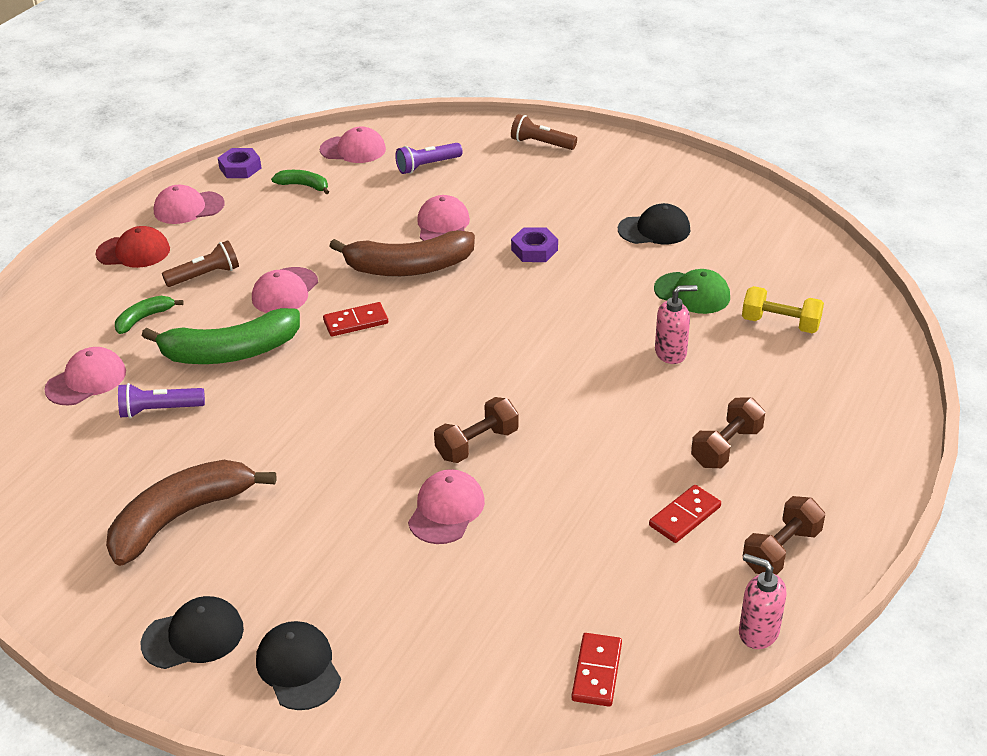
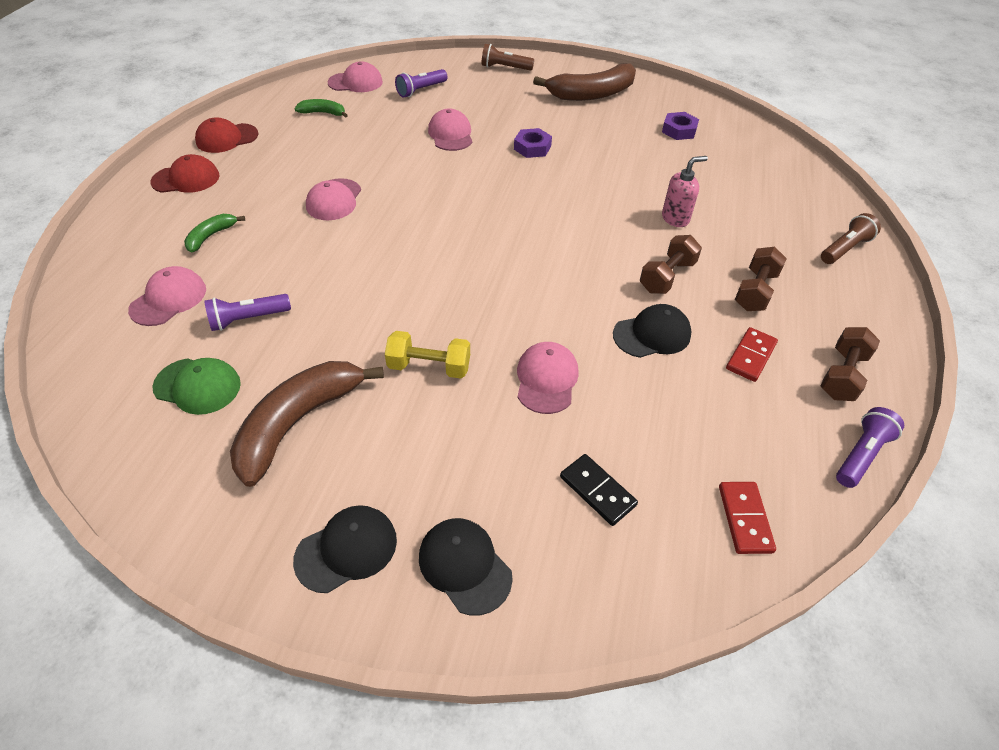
camera: 15 degrees left, 10 degrees up
green banana [142,308,300,364] -> none
pink cap [154,185,225,224] -> red cap [195,117,258,153]
brown flashlight [162,240,239,287] -> brown flashlight moved to [821,213,881,264]
purple nut [218,148,262,178] -> purple nut moved to [662,112,699,140]
red domino [323,302,388,337] -> none
brown banana [329,230,475,276] -> brown banana moved to [533,63,636,101]
brown dumbbell [434,397,519,463] -> brown dumbbell moved to [640,235,702,294]
black cap [618,203,690,244] -> black cap moved to [613,304,691,358]
green cap [654,269,730,314] -> green cap moved to [152,358,241,415]
pink soap dispenser [739,554,787,649] -> purple flashlight [836,407,904,488]
yellow dumbbell [742,286,824,334] -> yellow dumbbell moved to [385,331,470,379]
none -> black domino [560,454,638,526]

